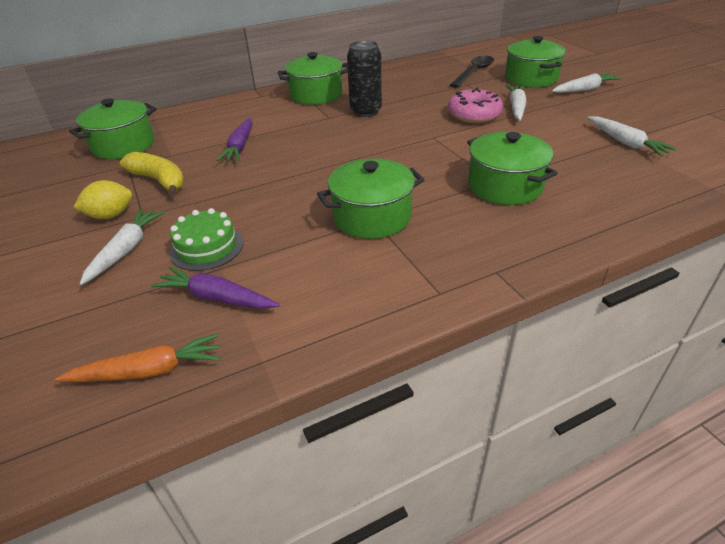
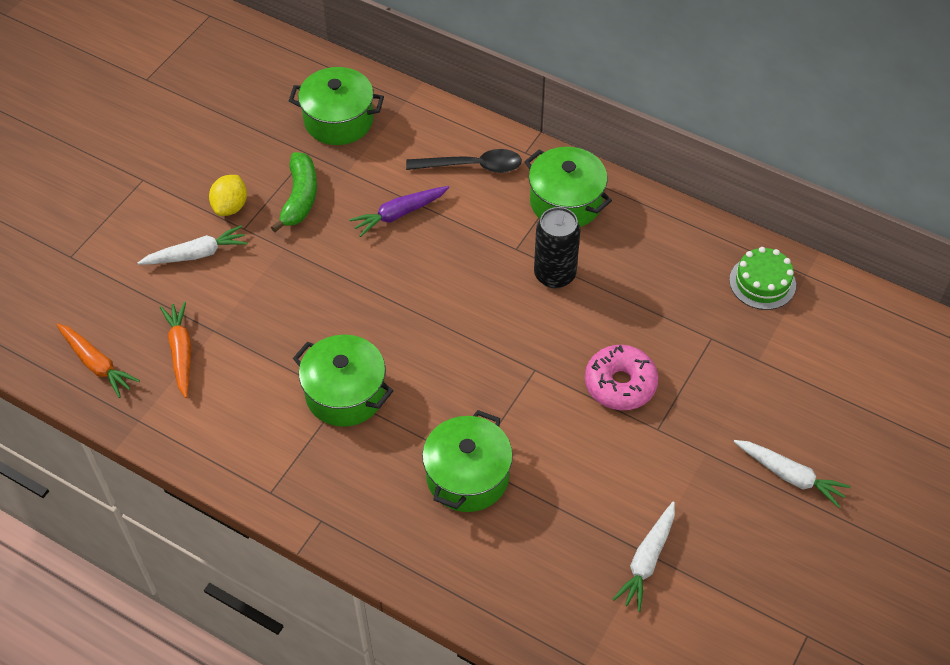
camera: 55 degrees right, 15 degrees up
yellow lemon [73,180,132,219] -> yellow lemon turned 75 degrees clockwise [209,175,247,216]
yellow banana [120,152,184,196] -> green banana [271,152,317,232]
purple carrot [151,267,279,309] -> orange carrot [160,301,191,398]
green cake [170,208,243,271] -> green cake moved to [729,247,796,310]
black spoon [450,56,494,88] -> black spoon moved to [406,149,522,173]
green pot [505,36,566,87] -> none
white carrot [506,85,527,121] -> none

